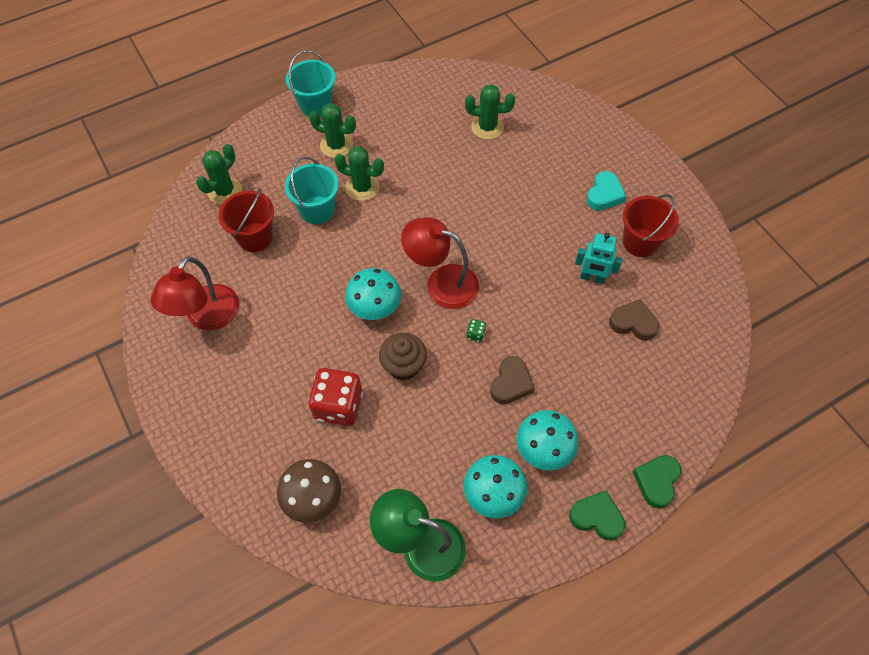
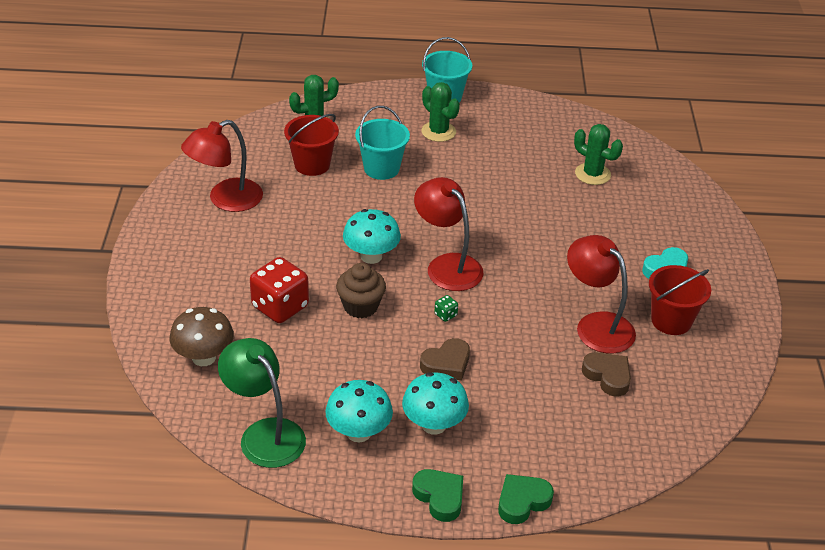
camera: 30 degrees right, 20 degrees down
green cactus [334,146,384,201] -> none
turquoise robot [575,233,623,284] -> red lamp [567,235,636,354]

